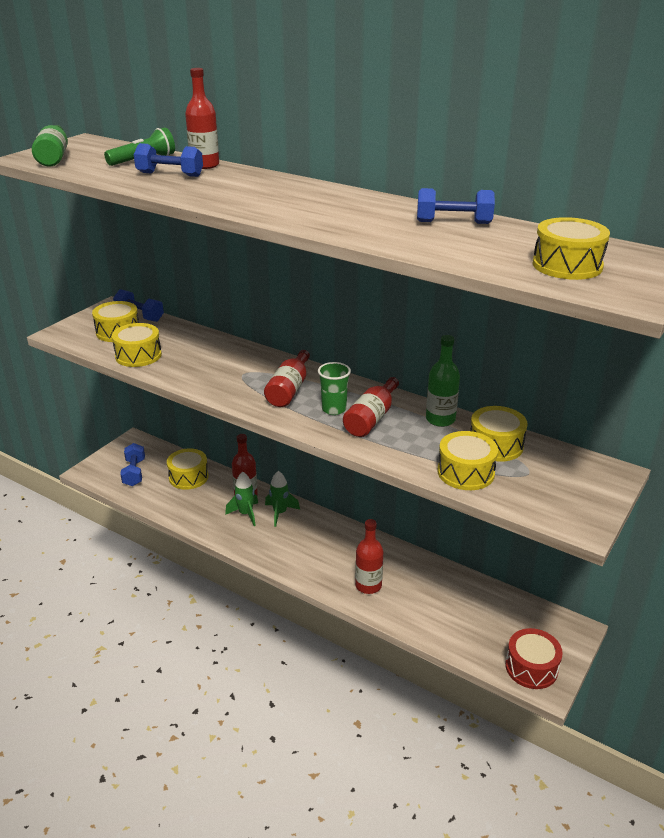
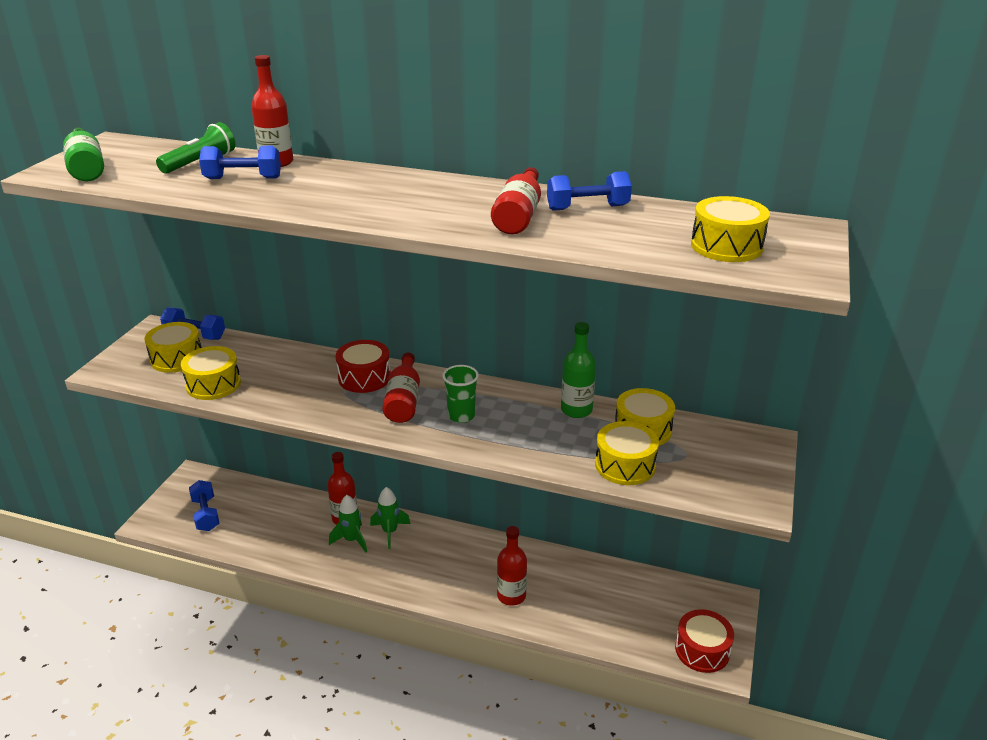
camera: 15 degrees left, 0 degrees up
yellow drum [167,448,209,490] -> none
red bottle [343,377,399,437] -> red bottle moved to [491,167,541,234]
none -> red drum [336,340,391,393]

